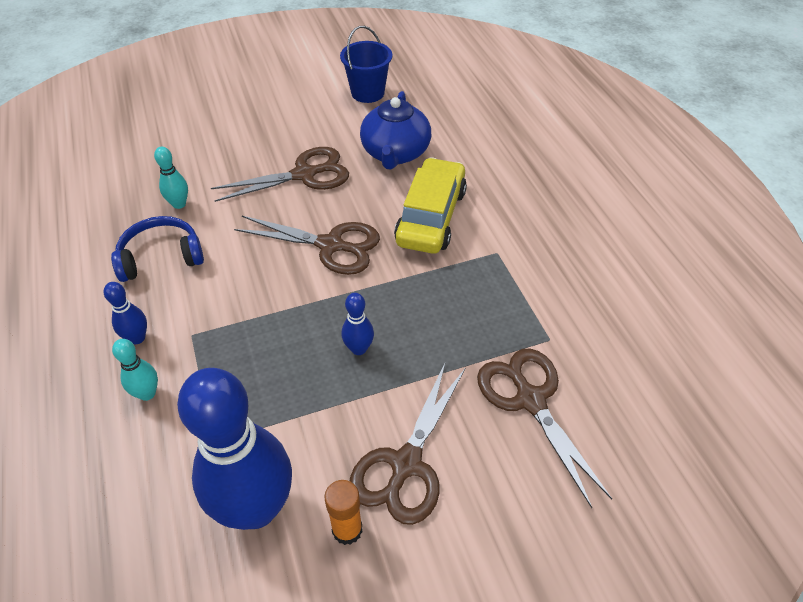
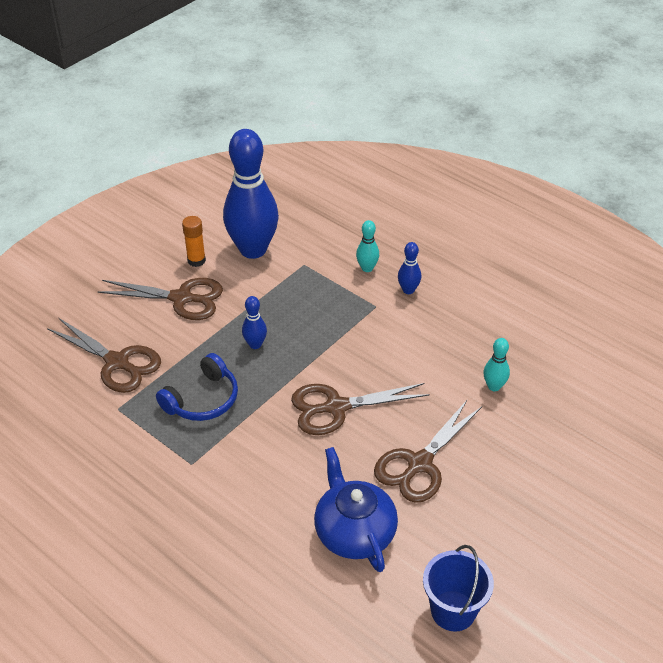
camera: 150 degrees right, 5 degrees down
blue headphones [111,216,204,282] -> blue headphones moved to [156,353,238,421]
brown scissors [350,361,465,525] -> brown scissors turned 105 degrees clockwise [97,278,223,320]
yellow car [394,157,467,254] -> none

